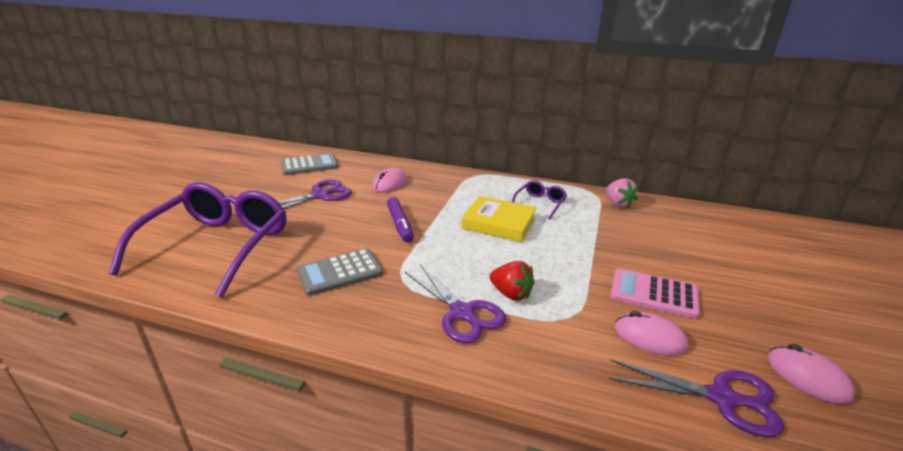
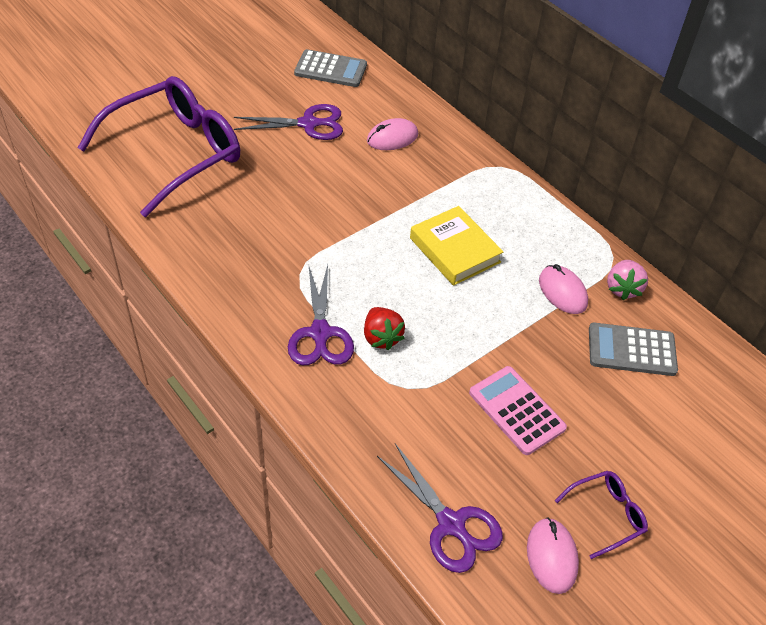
camera: 30 degrees right, 20 degrees up
grey calculator [297,248,383,296] -> grey calculator moved to [589,323,678,376]
purple marker [387,197,414,243] -> none
purple glasses [512,180,567,219] -> purple glasses moved to [555,471,648,559]
pink mouse [615,311,688,356] -> pink mouse moved to [539,264,588,314]

